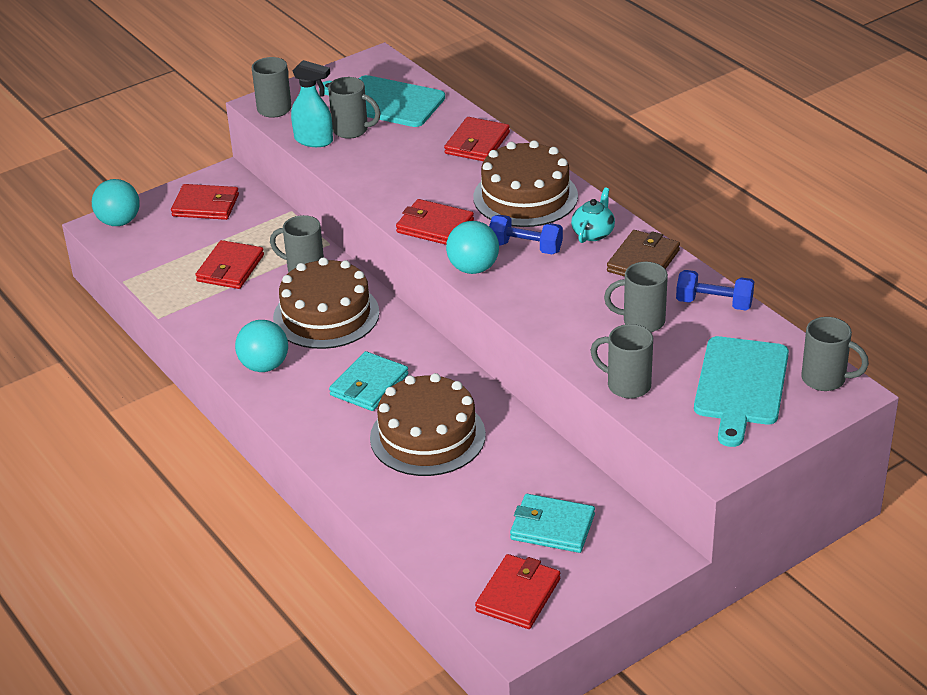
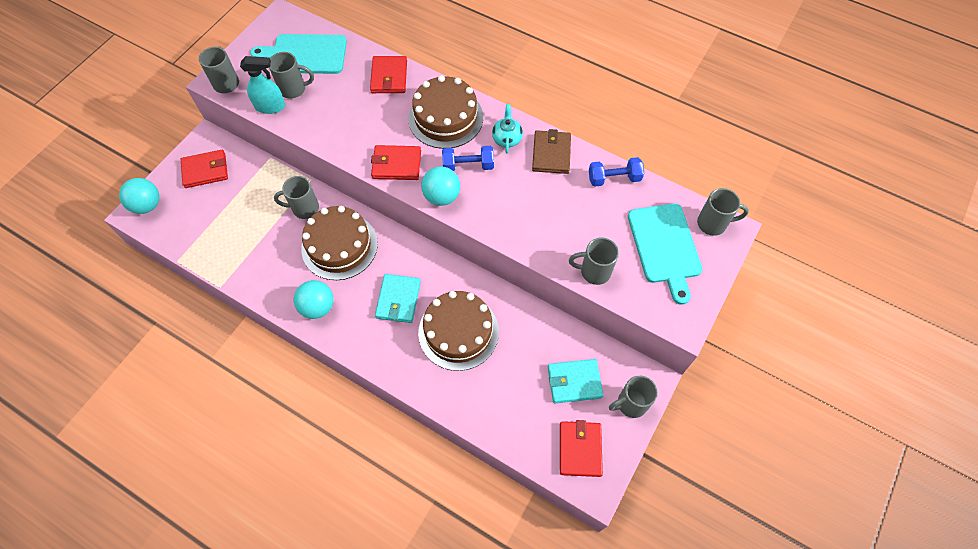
camera: 25 degrees left, 25 degrees up
red wallet [196,240,264,289] -> none
grey mug [604,262,668,332] -> grey mug moved to [609,376,658,418]

